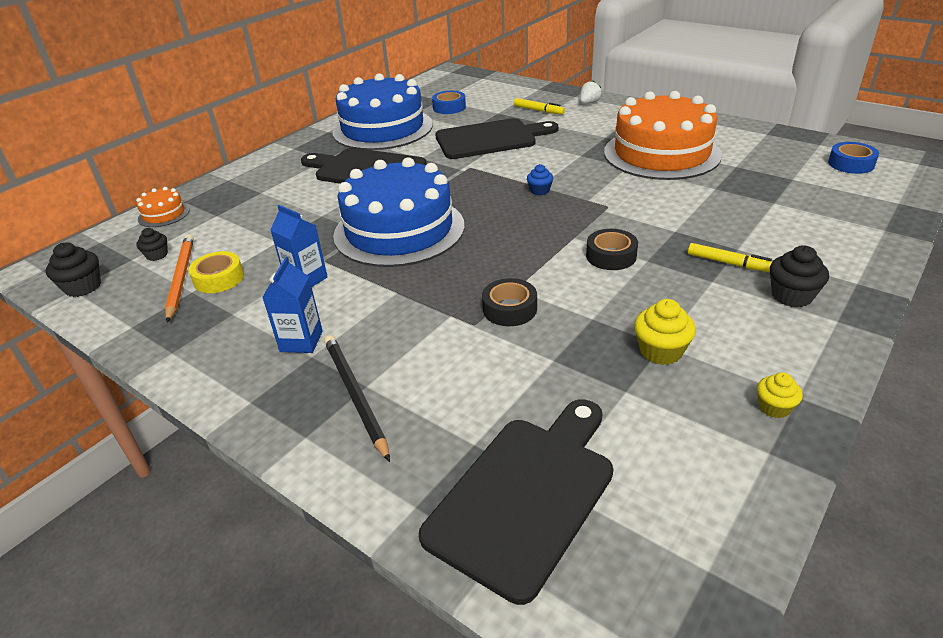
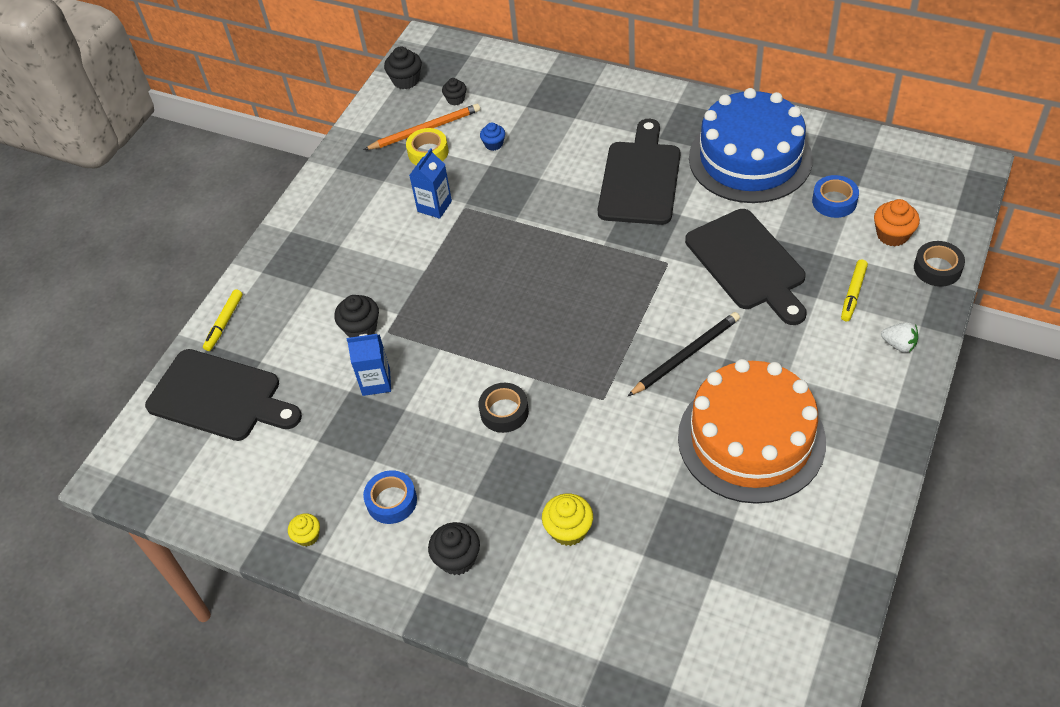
camera: 80 degrees right, 15 degrees up
orange cake [136,187,190,227] -> none
blue carton [263,257,323,353] -> blue carton moved to [347,334,391,396]
black pencil [324,335,390,462] -> black pencil moved to [628,312,740,396]
blue cake [333,157,465,267] -> none
black tape [482,278,537,326] -> black tape moved to [914,241,965,287]
blue cupcake [527,164,553,196] -> blue cupcake moved to [480,122,505,151]
yellow cupcake [634,299,696,365] -> yellow cupcake moved to [542,493,593,546]
yellow marker [688,243,772,272] -> yellow marker moved to [203,289,243,351]
blue tape [828,142,879,174] -> blue tape moved to [363,470,417,524]
none -> black cupcake [334,295,379,338]
none -> orange cupcake [874,199,920,246]

